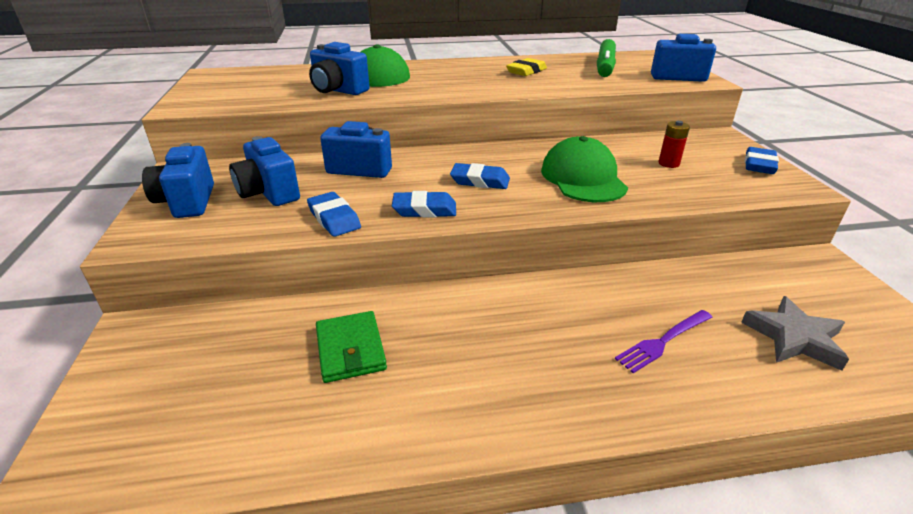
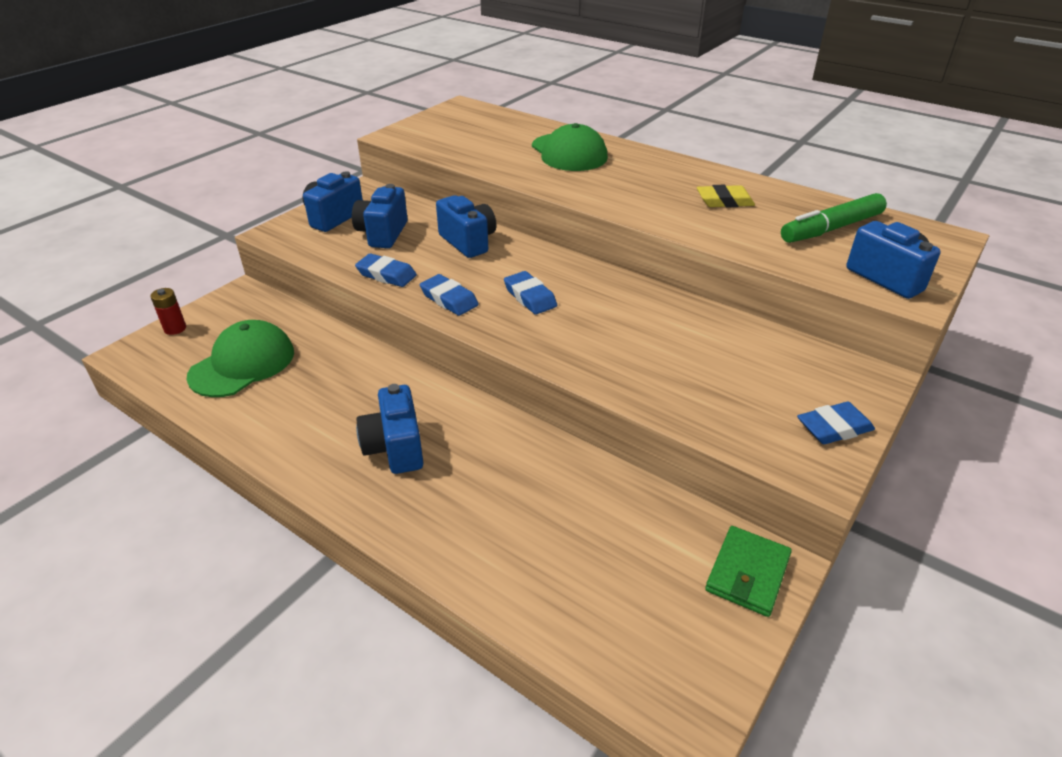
camera: 45 degrees right, 5 degrees up
blue eraser [307,192,361,237] -> blue eraser turned 75 degrees counterclockwise [355,253,417,287]
blue camera [309,42,370,95] -> blue camera moved to [356,384,423,474]
green wallet [316,311,387,383] -> green wallet moved to [705,526,792,617]
green cap [541,136,628,202] -> green cap moved to [186,320,294,397]
purple fork [615,310,713,373] -> none
red battery [659,121,690,168] -> red battery moved to [150,288,186,335]
grey star [741,296,849,371] -> none

